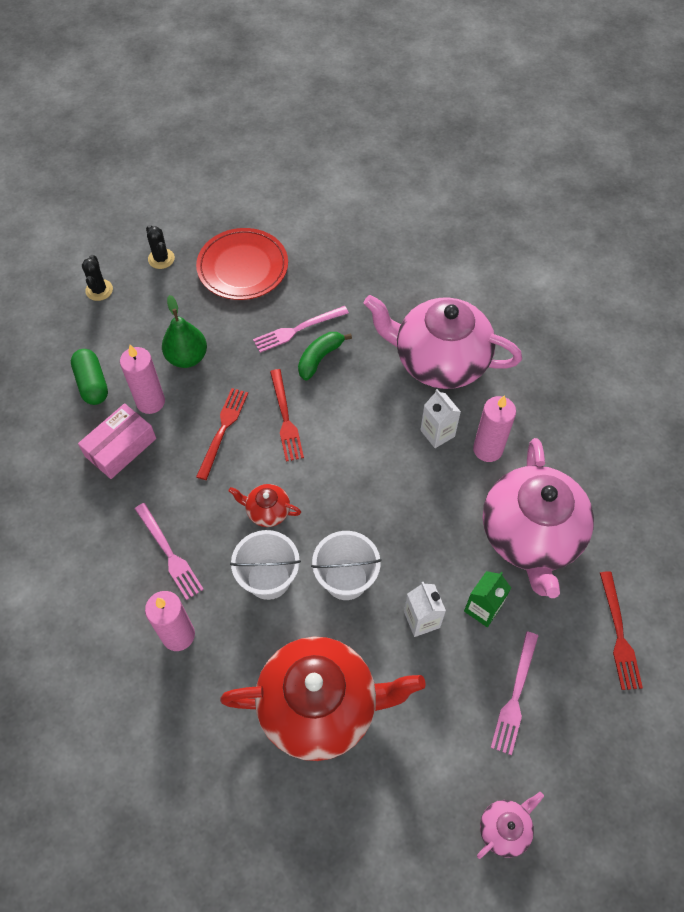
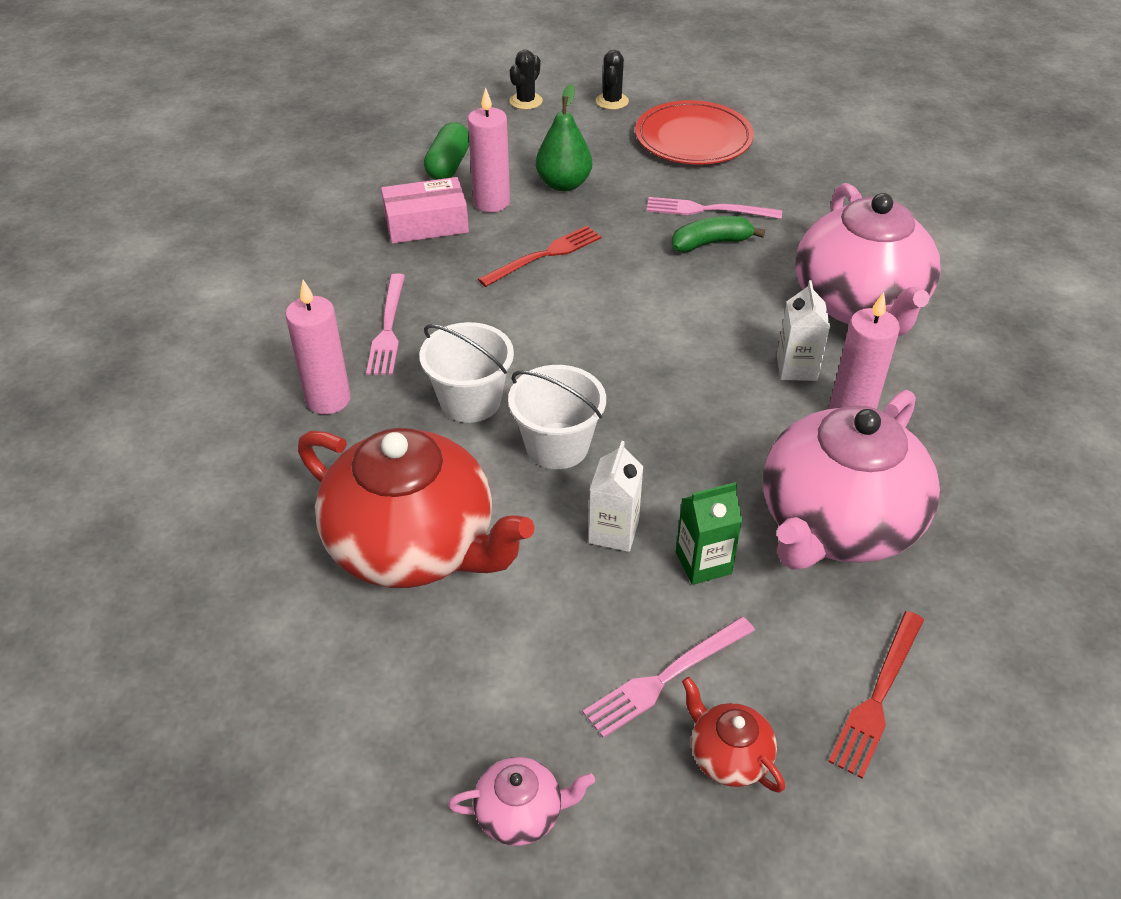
camera: 35 degrees right, 15 degrees down
red teapot [228,484,301,527] -> red teapot moved to [682,677,785,793]
red fork [270,369,304,462] -> none
pink teapot [364,295,522,389] -> pink teapot turned 150 degrees counterclockwise [795,183,941,336]

